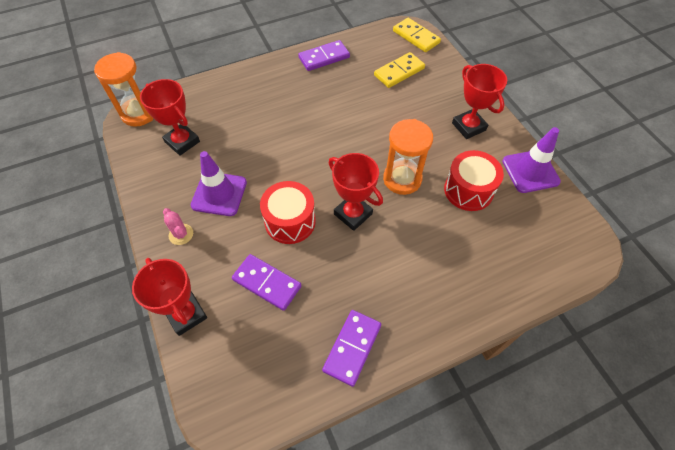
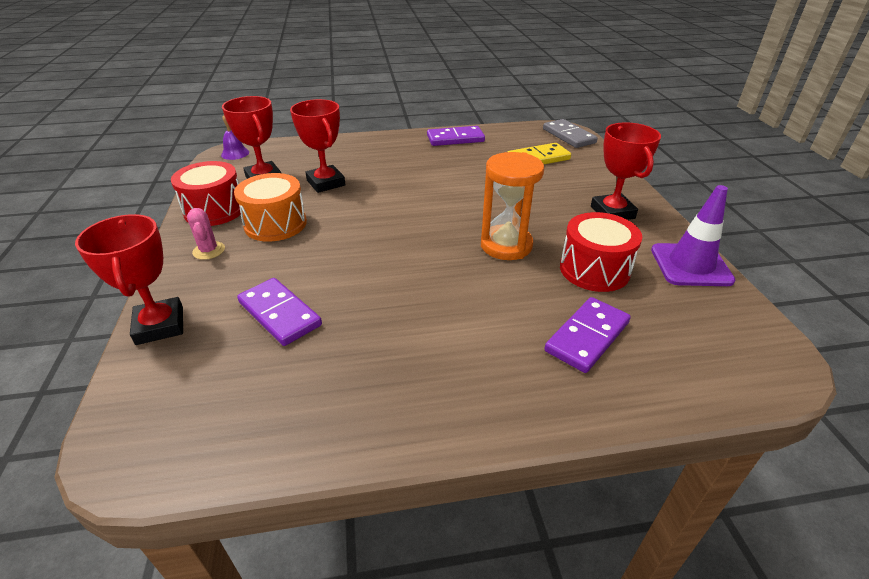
camera: 15 degrees right, 20 degrees down
orange hourglass [94,52,153,127] -> purple bell [221,115,249,160]
purple traffic cone [191,151,247,216] -> orange drum [234,173,307,242]
red drum [260,181,316,244] -> red drum moved to [171,161,241,226]
purple domino [322,310,381,387] -> purple domino moved to [544,297,631,373]
red trophy [329,153,383,231] -> red trophy moved to [290,99,346,193]
yellow domino [393,18,441,52] -> grey domino [543,119,598,148]

